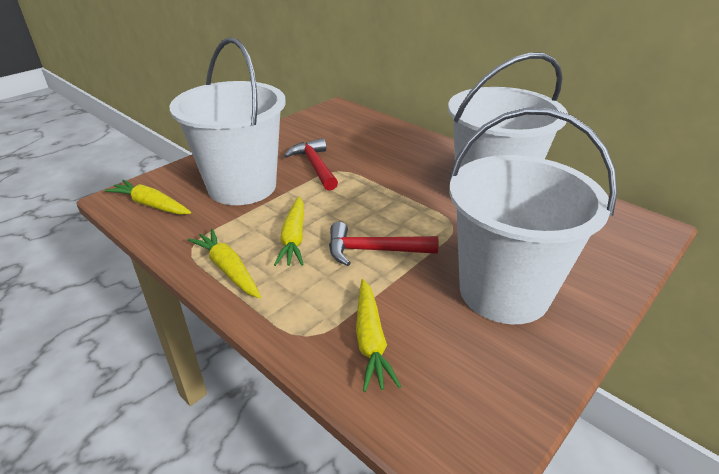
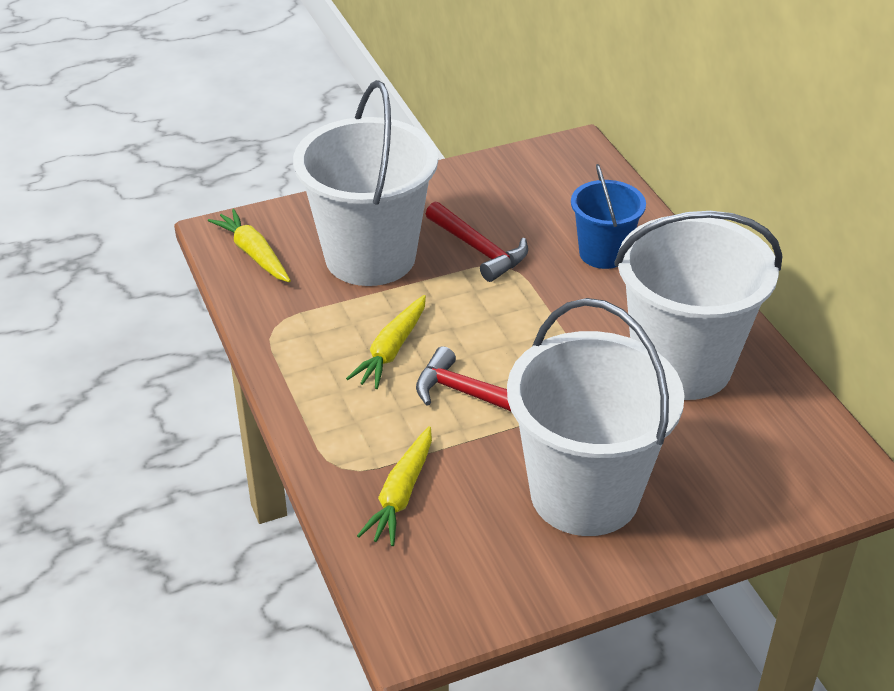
camera: 25 degrees right, 5 degrees up
yellow carrot [187,229,261,298] -> none
red hammer [284,138,338,191] -> red hammer turned 135 degrees clockwise [426,202,528,282]
none -> blue bucket [571,164,646,269]

